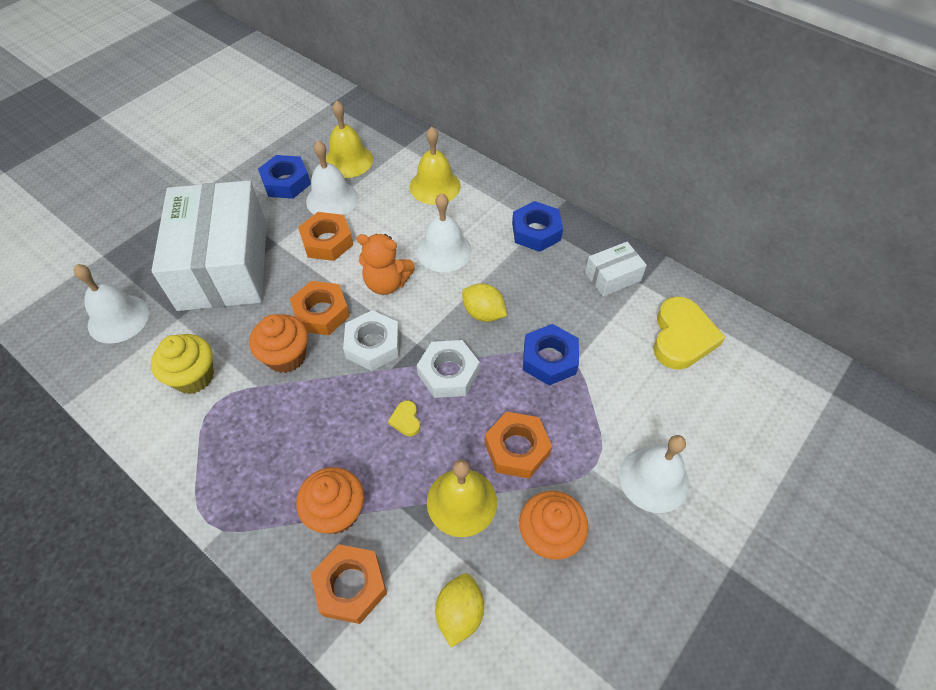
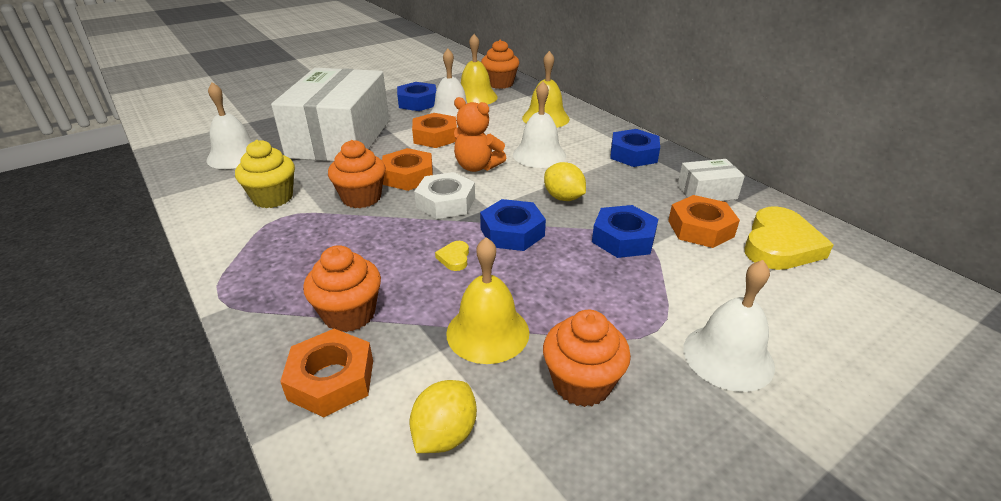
camera: 15 degrees right, 20 degrees down
white nut [417,340,480,398] -> blue nut [480,199,546,251]
orange nut [485,412,552,479] -> orange nut moved to [668,195,740,248]
none -> orange cupcake [481,39,519,89]

